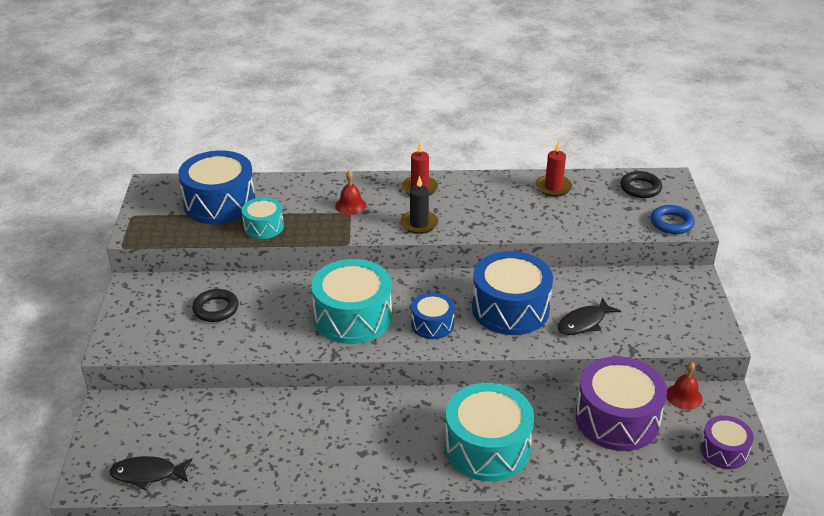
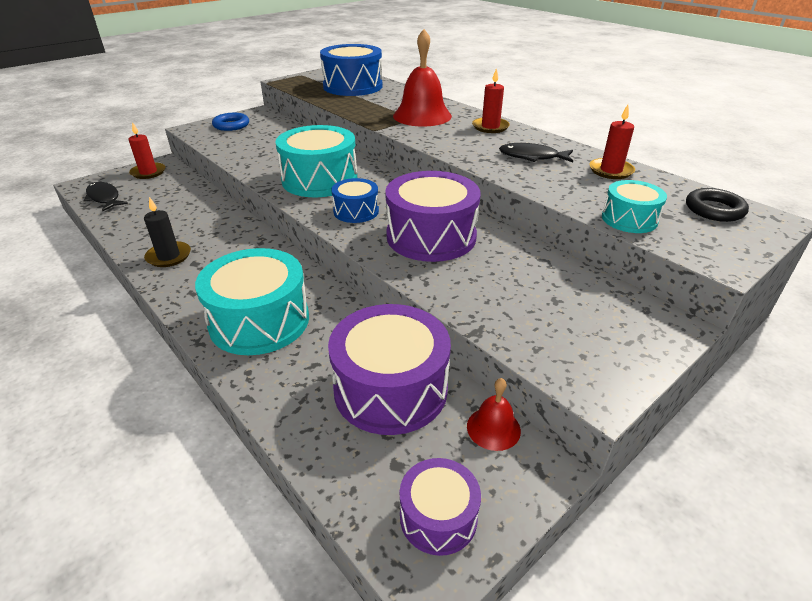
camera: 50 degrees right, 0 degrees up
black ring [192,289,238,322] -> none
turquoise drum [241,197,284,239] -> turquoise drum moved to [602,180,667,233]
red bell [335,171,367,215] -> red bell [393,29,452,126], size x1.98
black candle [400,176,438,234] -> black candle moved to [144,197,191,267]
blue drum [472,251,553,335] -> purple drum [385,171,481,262]
black fish [558,297,621,335] -> black fish moved to [499,143,573,162]
blue ring [651,205,695,234] -> blue ring moved to [212,113,249,131]
none -> red candle [129,122,165,179]

